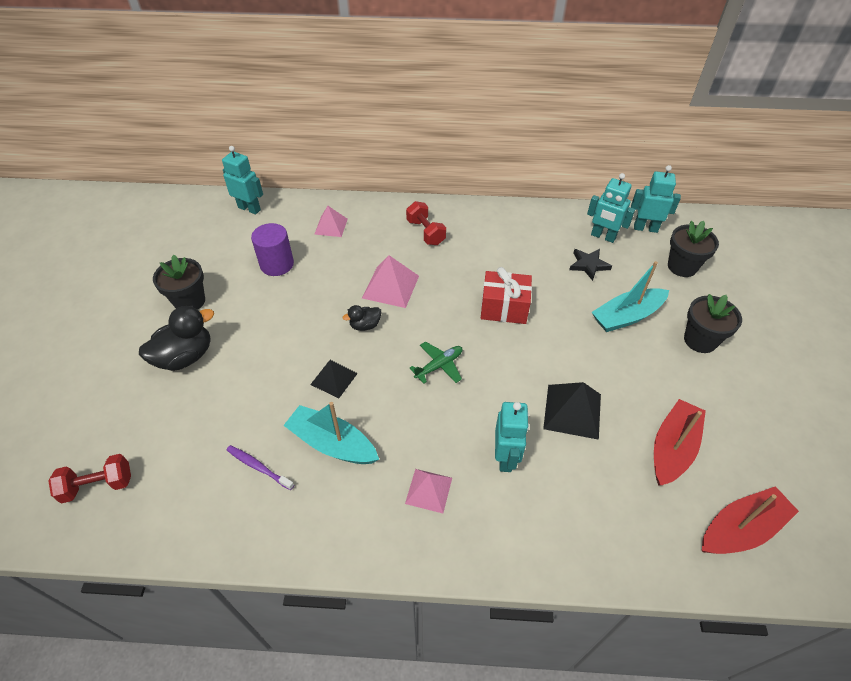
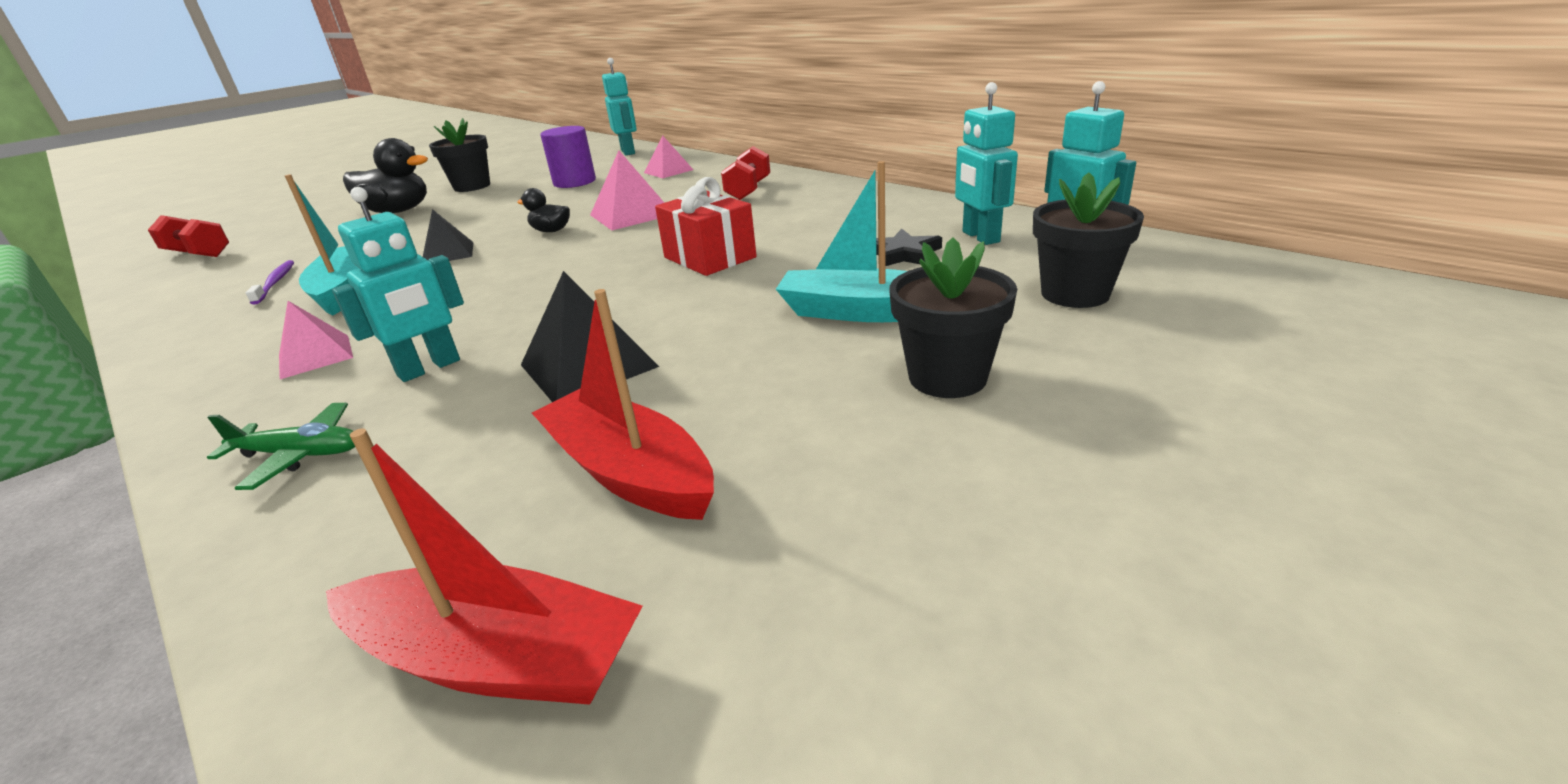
camera: 45 degrees right, 20 degrees down
green plane [410,341,462,384] -> green plane moved to [207,403,355,490]
red boat [654,399,706,486] -> red boat turned 120 degrees counterclockwise [532,289,714,520]

